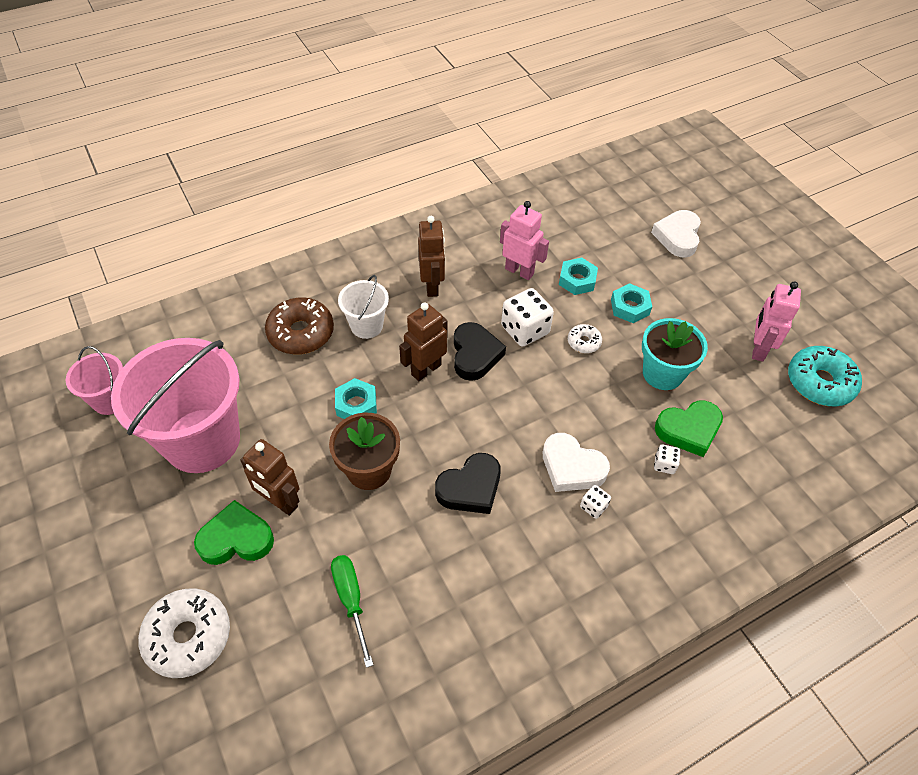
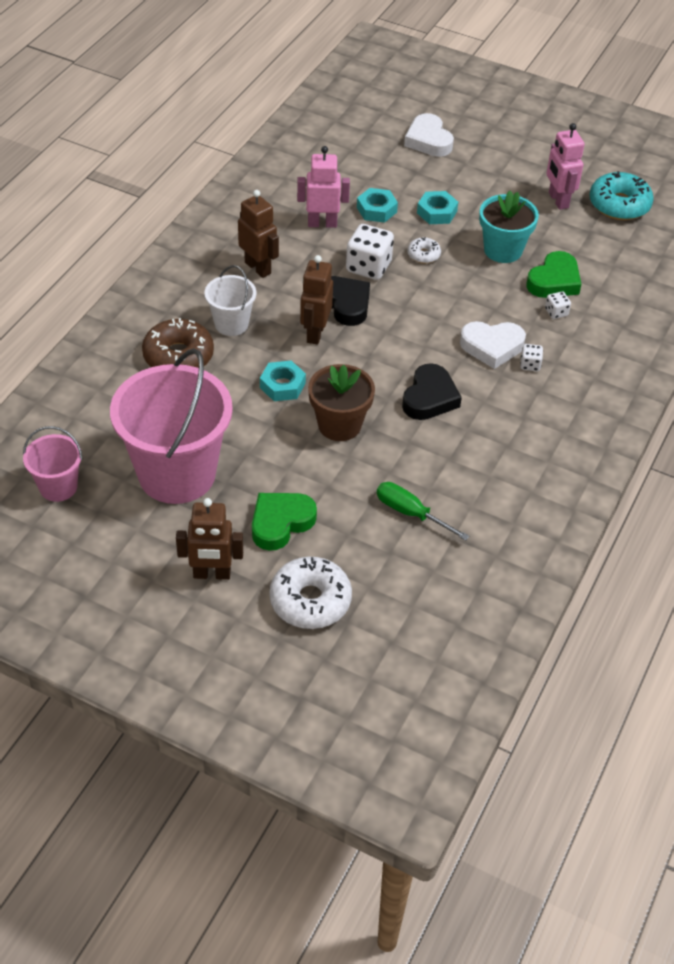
camera: 35 degrees left, 5 degrees down
brown robot [240,439,299,516] -> brown robot moved to [176,498,243,580]

